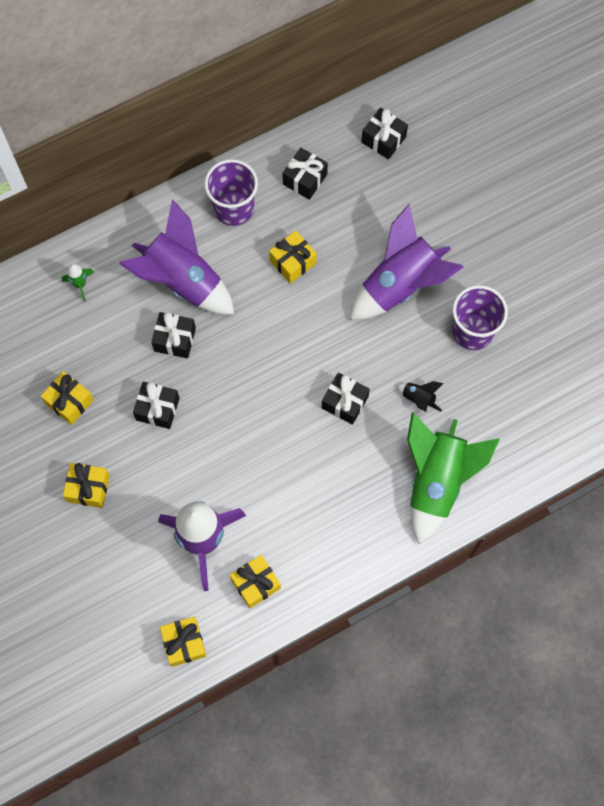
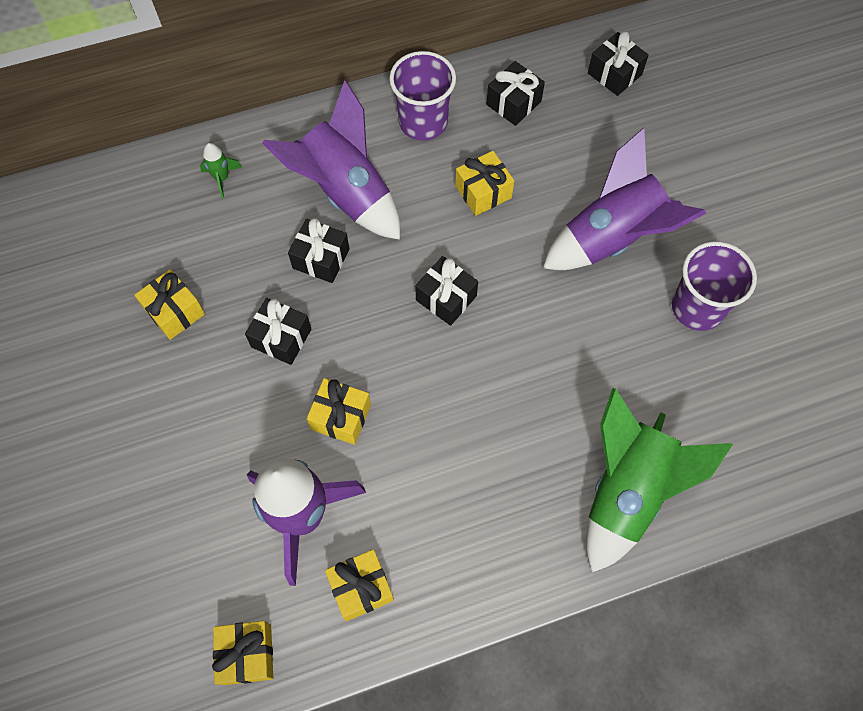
camera: 10 degrees right, 5 degrees down
yellow gift [63,463,110,508] -> yellow gift moved to [307,378,371,445]
black gift [322,372,370,425] -> black gift moved to [415,256,478,326]
black rocket [396,381,443,412] -> none

